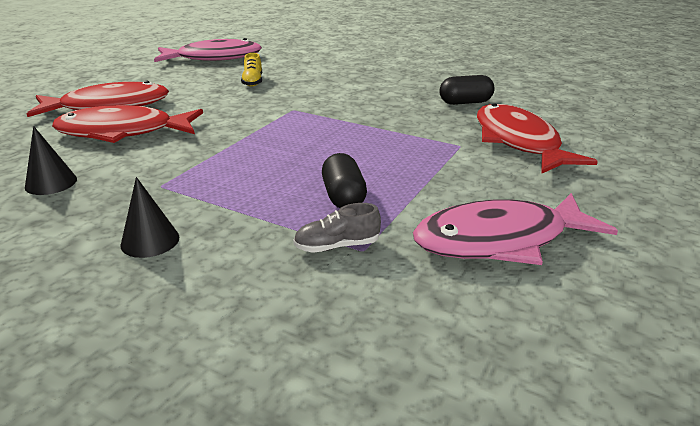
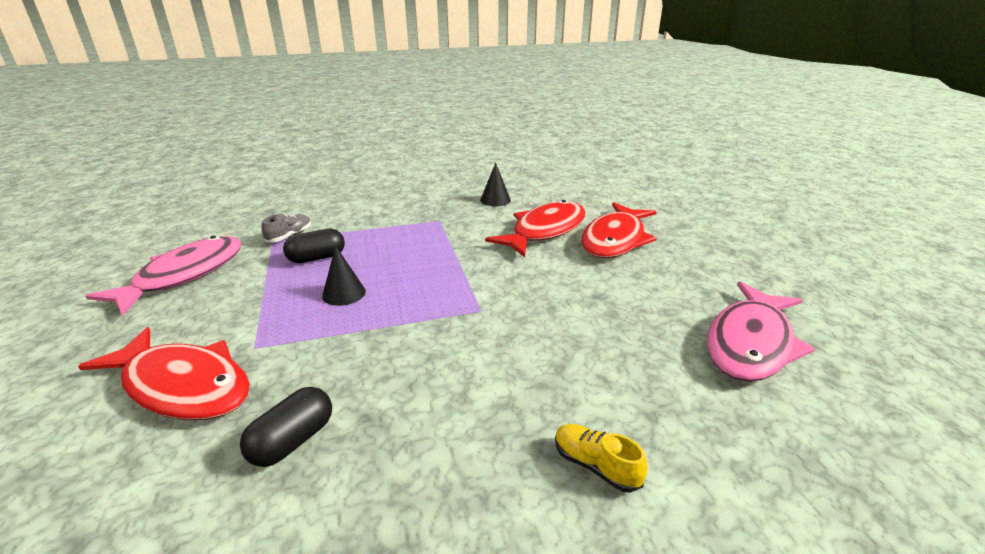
camera: 135 degrees right, 0 degrees up
black cone [120,177,179,258] -> black cone moved to [322,246,366,306]
yellow shoe [241,53,262,87] -> yellow shoe moved to [555,424,648,493]
black capsule [322,153,367,208] -> black capsule turned 60 degrees counterclockwise [283,229,345,263]

